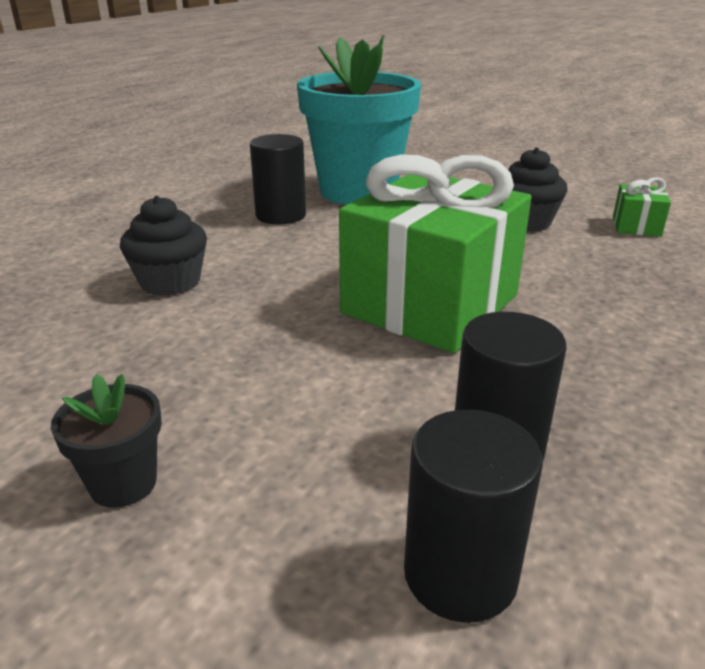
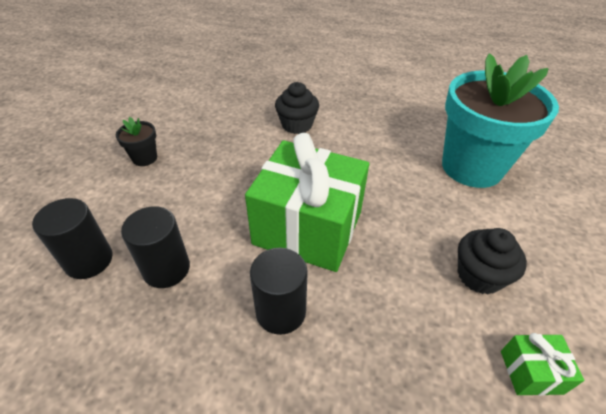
camera: 75 degrees right, 15 degrees up
black cylinder [250,134,306,225] -> black cylinder moved to [250,248,308,335]

